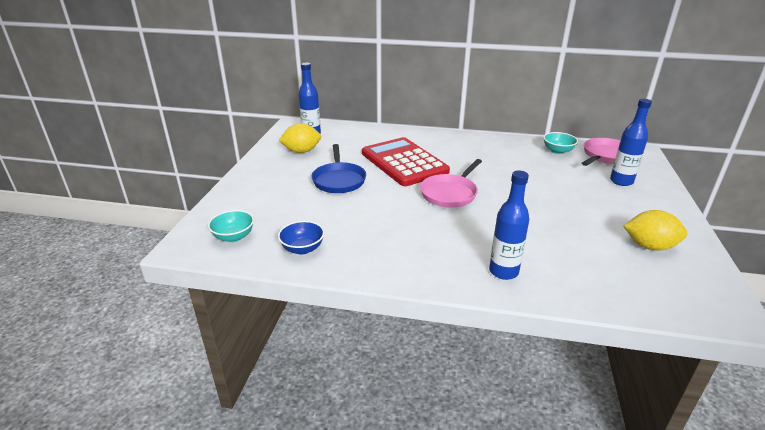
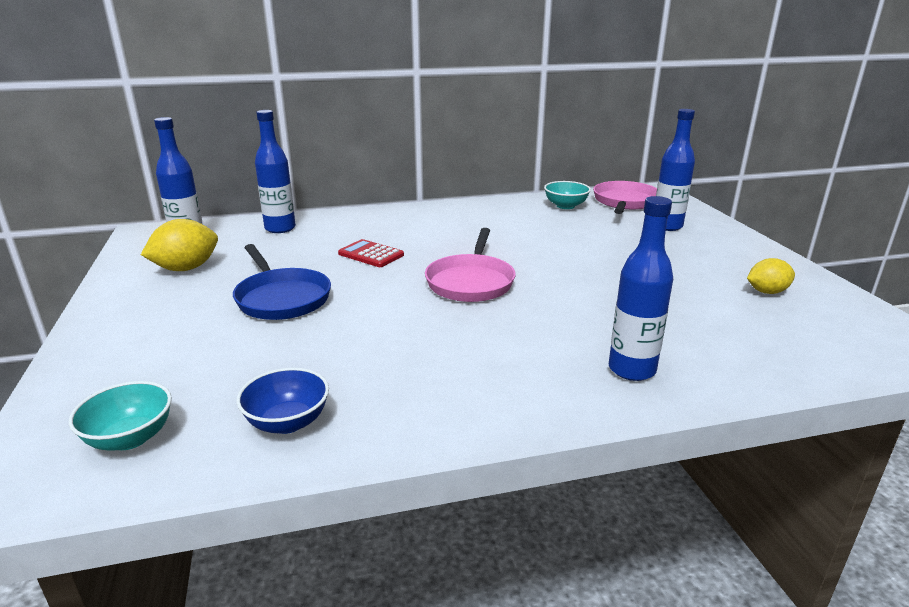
camera: 25 degrees left, 5 degrees down
red calculator [362,137,450,186] -> red calculator [338,239,404,267], size x0.43
yellow lemon [624,210,687,251] -> yellow lemon [747,258,795,294], size x0.65
none -> blue bottle [255,110,296,233]

